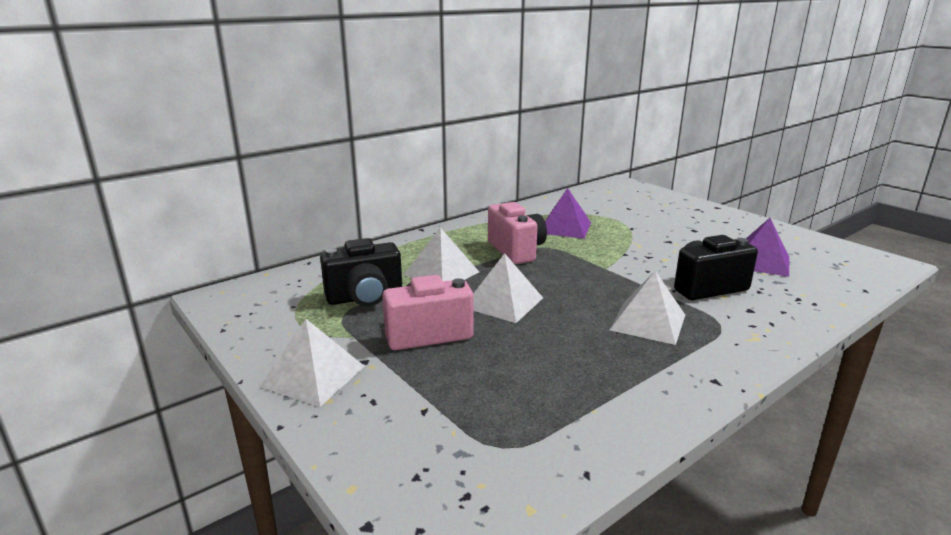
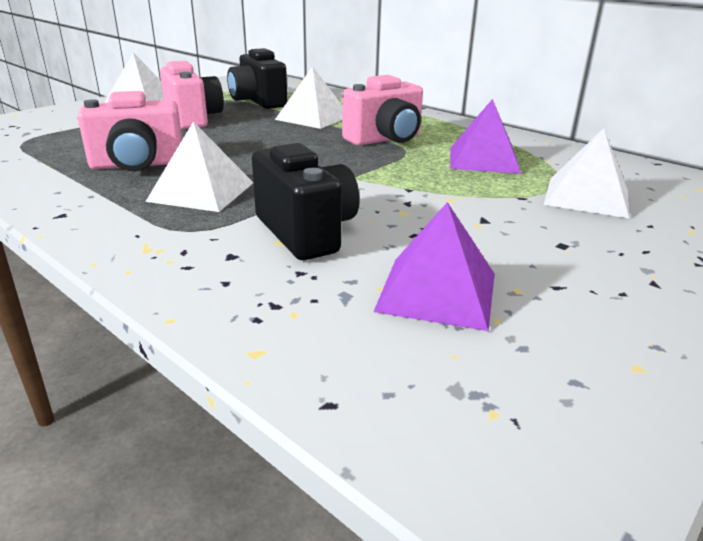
camera: 80 degrees right, 5 degrees up
white pyramid [473,253,543,323] -> white pyramid moved to [544,128,629,218]
none -> pink camera [78,91,182,171]

